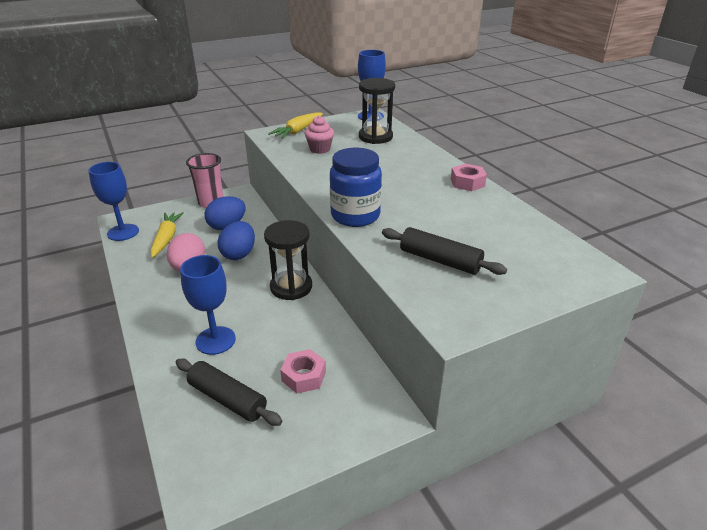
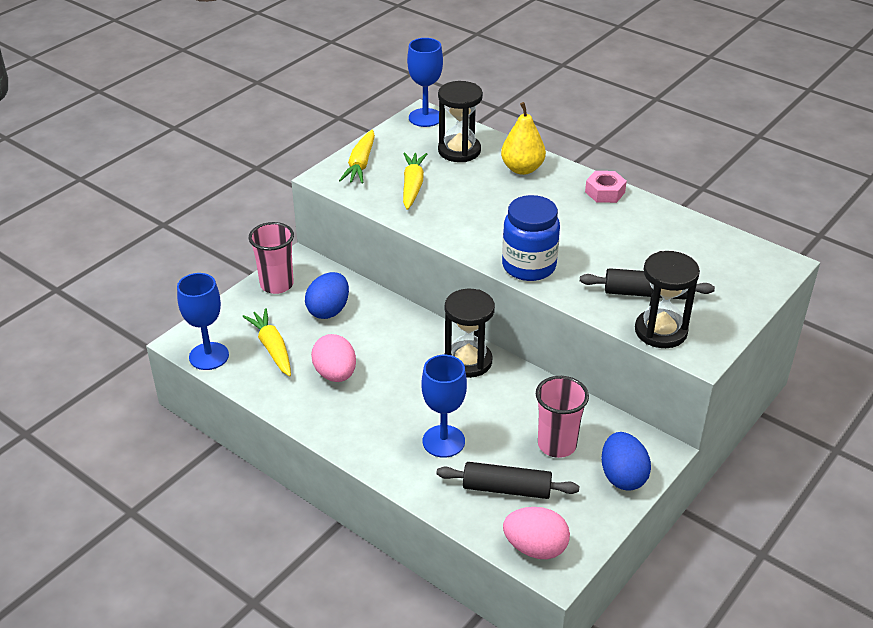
camera: 25 degrees left, 5 degrees up
blue egg [218,221,255,260] -> blue egg moved to [601,432,651,491]
pink nut [280,349,326,393] -> pink cup [536,376,589,458]
pink cupcake [305,116,334,154] -> yellow carrot [403,152,427,210]
none -> yellow pear [501,102,546,175]
none -> pink egg [503,507,570,559]
none -> black hourglass [635,251,700,348]

